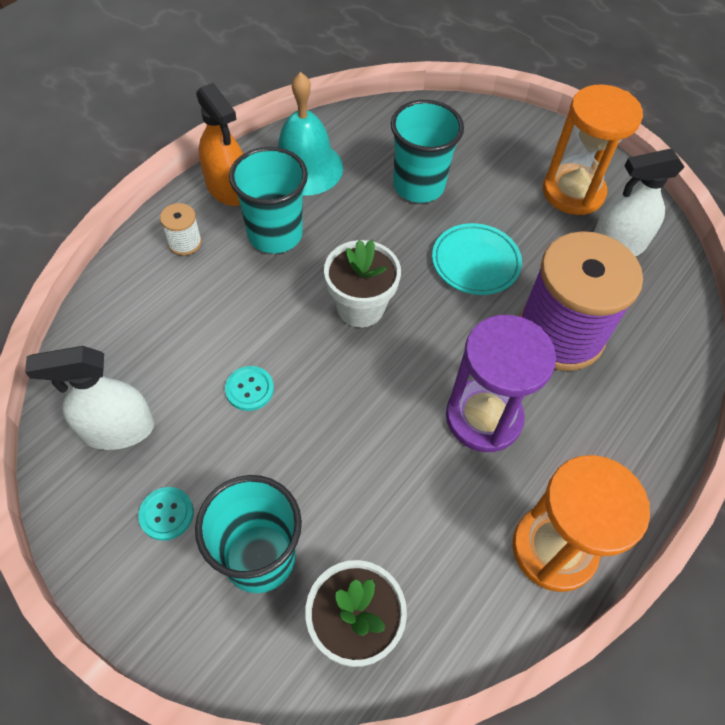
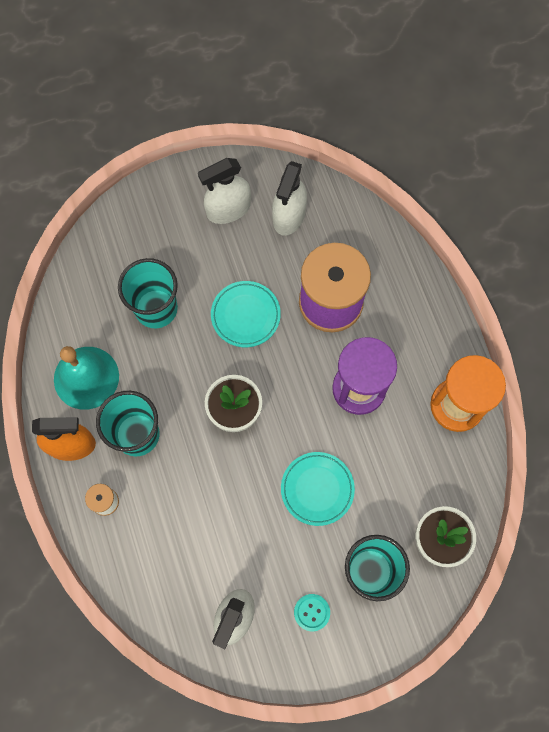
camera: 55 degrees left, 15 degrees up
turquoise button [225,366,274,411] -> none
orange hourglass [543,85,643,215] -> white spray bottle [198,158,251,224]
none -> turquoise plate [281,452,355,526]

